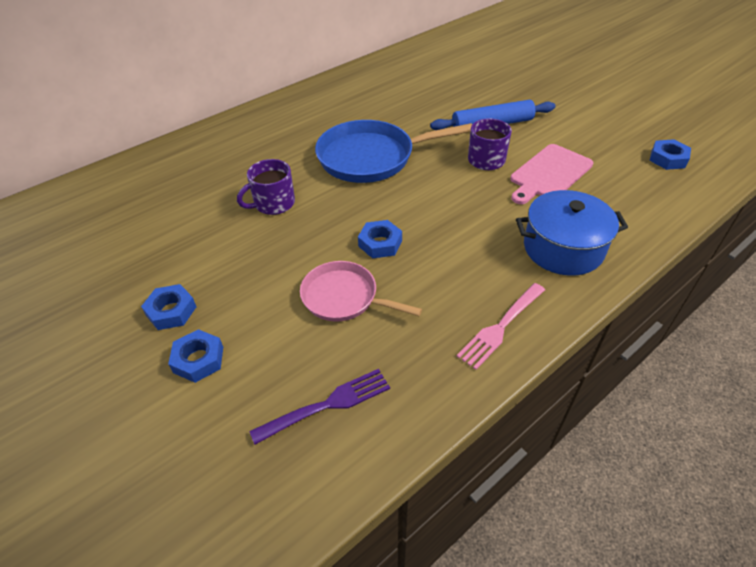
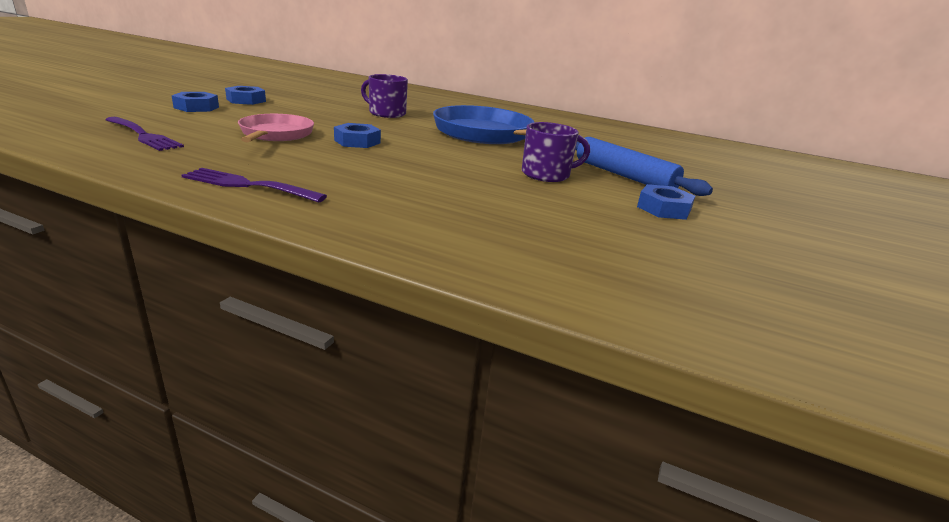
camera: 60 degrees right, 20 degrees down
pink fork [456,283,545,370] -> purple fork [181,168,327,202]
pink cutting board [510,144,593,204] -> none
blue pot [516,190,628,276] -> none
blue nut [649,139,691,170] -> blue nut moved to [637,184,695,220]

